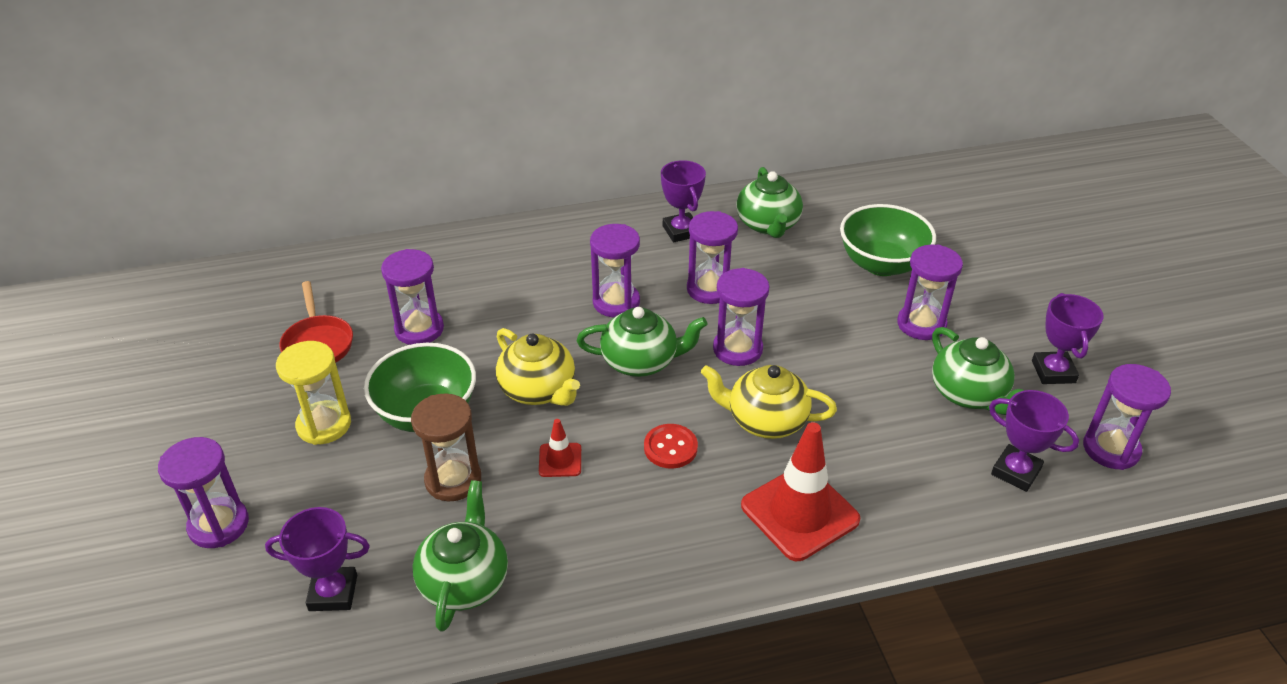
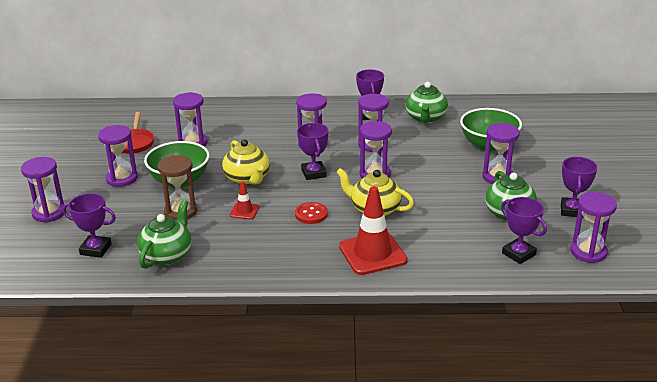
camera: 15 degrees right, 10 degrees down
yellow hourglass [276,341,351,445] -> purple hourglass [98,125,138,187]
green teapot [577,307,707,377] -> purple trophy [297,123,329,180]

